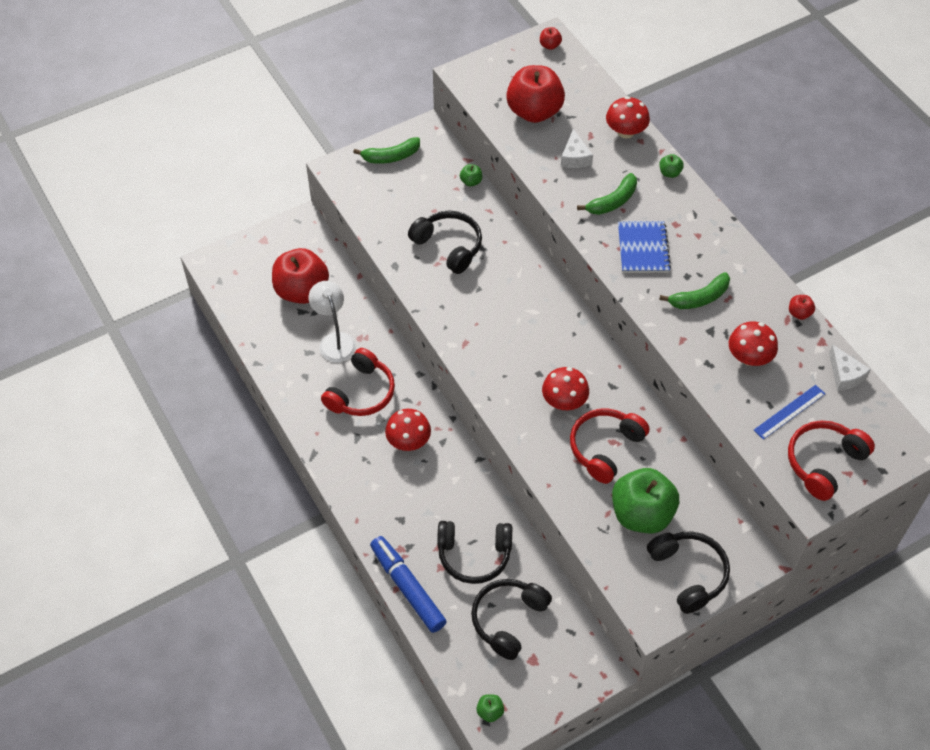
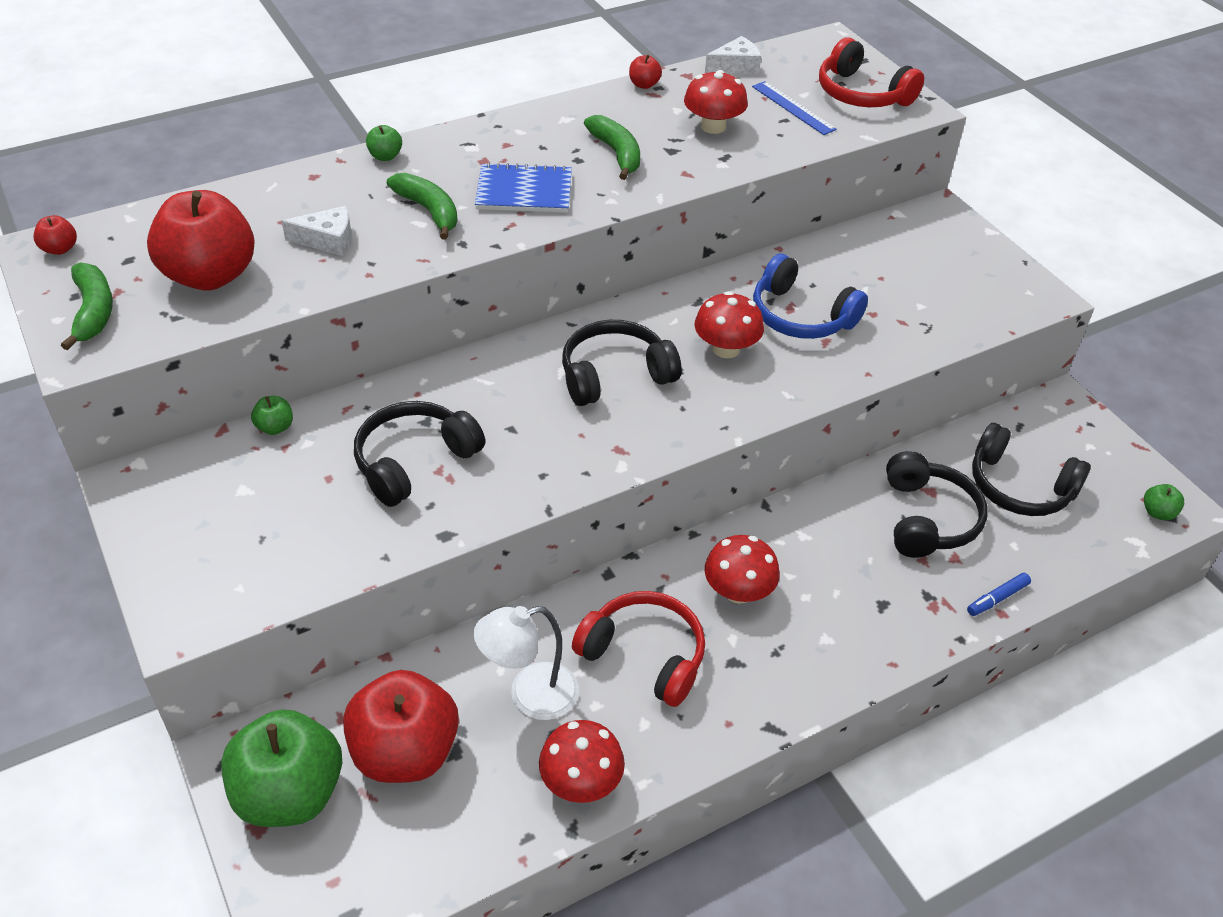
camera: 90 degrees left, 10 degrees down
green banana [353,137,420,164] -> green banana moved to [61,262,113,350]
blue marker [370,536,447,633] -> blue marker [967,573,1031,616], size x0.45
red headphones [570,409,650,484] -> blue headphones [753,253,868,339]
red mushroom [606,96,650,138] -> red mushroom moved to [539,720,625,803]
green apple [612,468,679,534] -> green apple moved to [221,709,342,827]
black headphones [647,532,730,614] -> black headphones moved to [562,320,682,406]

